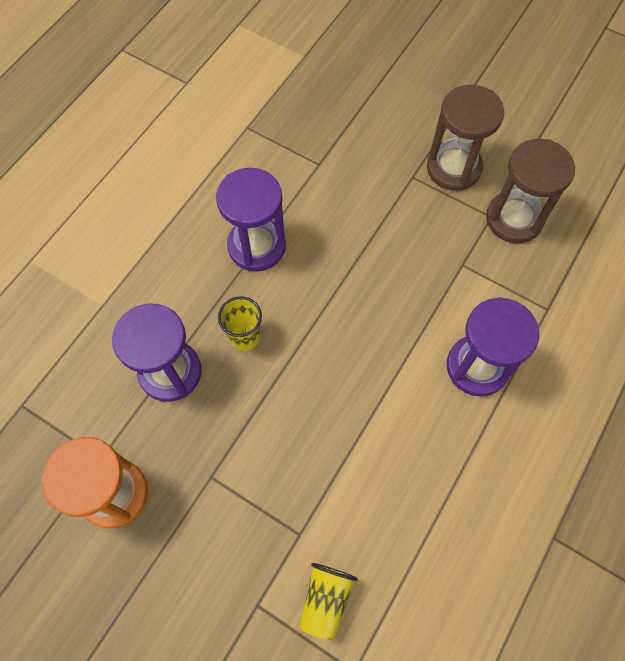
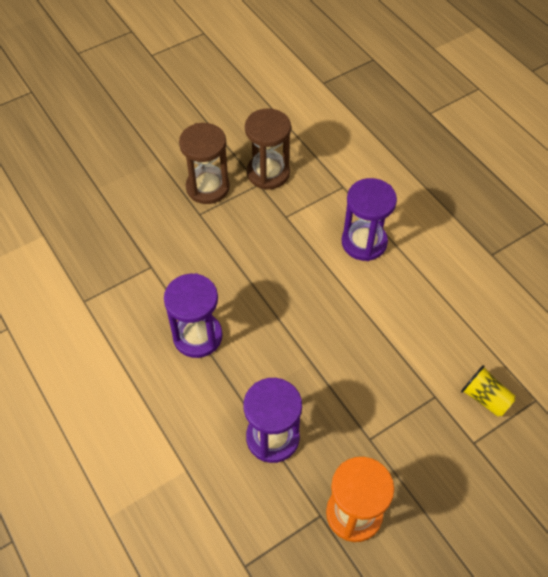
camera: 65 degrees left, 10 degrees down
yellow cup [218,296,262,351] -> none

